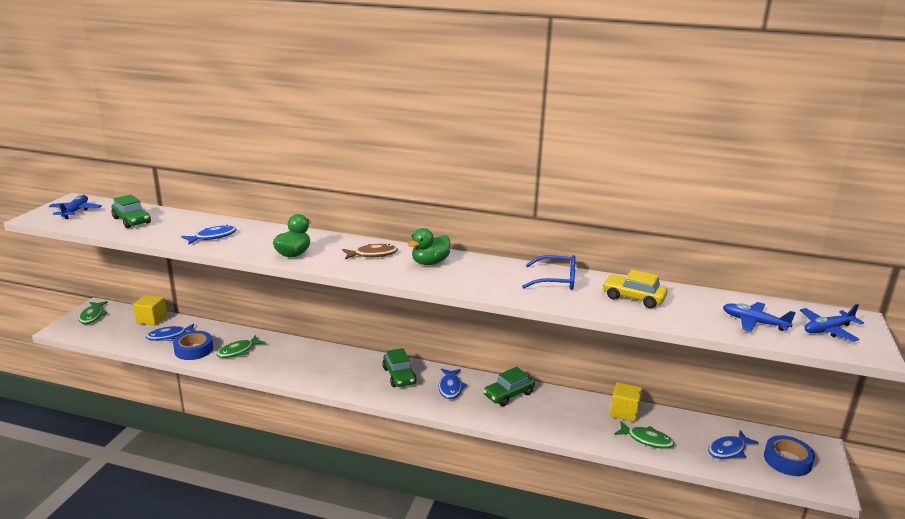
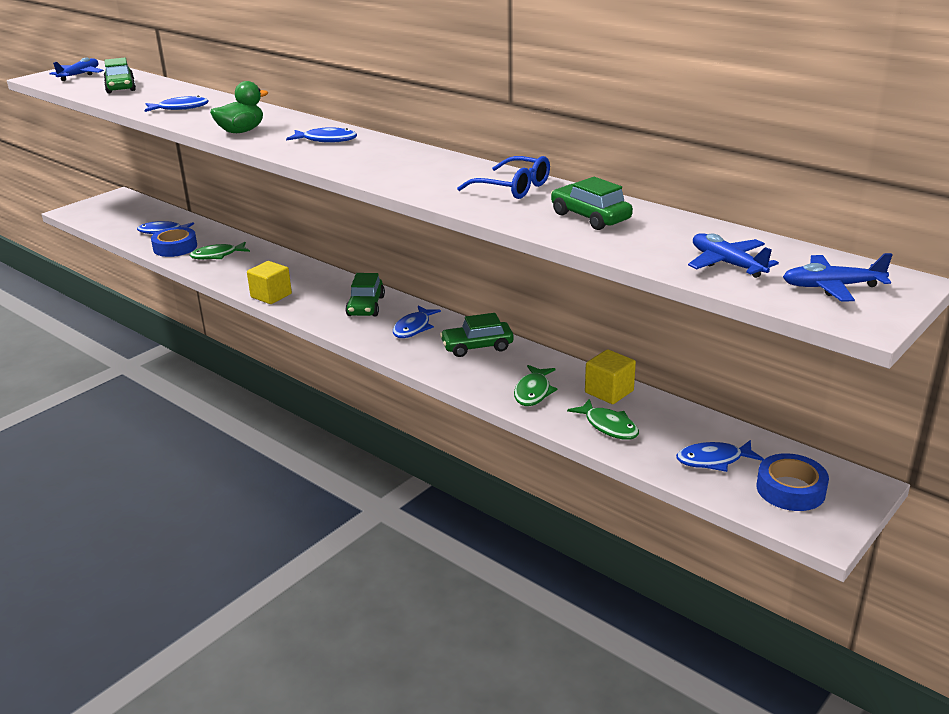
camera: 25 degrees right, 5 degrees up
green fish [79,301,108,324] -> green fish moved to [514,365,558,406]
yellow cube [133,295,167,326] -> yellow cube moved to [247,261,292,304]
brown fish [342,244,398,259] -> blue fish [286,127,357,143]
green duck [408,228,450,265] -> none
yellow car [602,270,668,308] -> green car [551,177,633,230]

